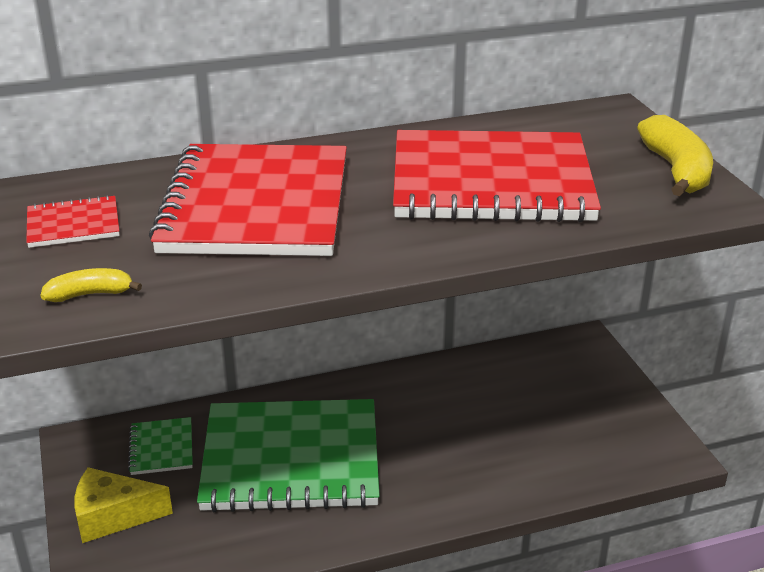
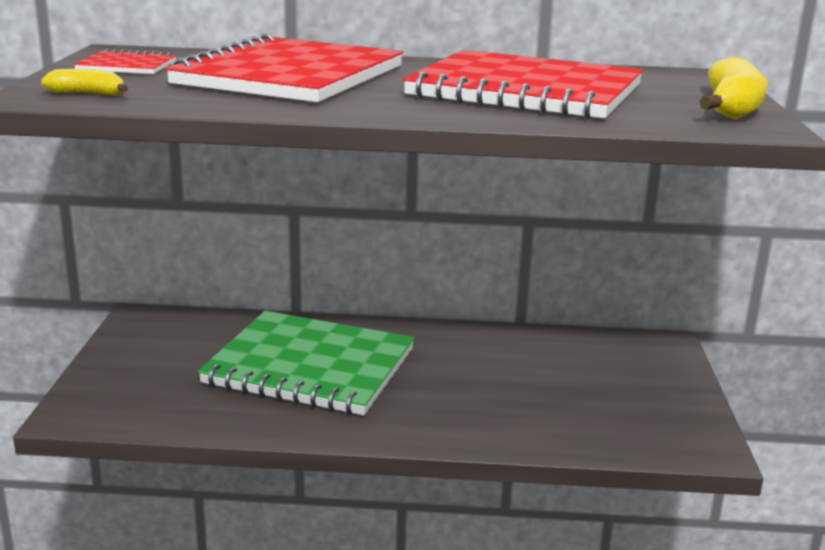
camera: 20 degrees right, 10 degrees down
yellow cheese [74,467,173,543] -> none
green notebook [128,417,193,475] -> none

